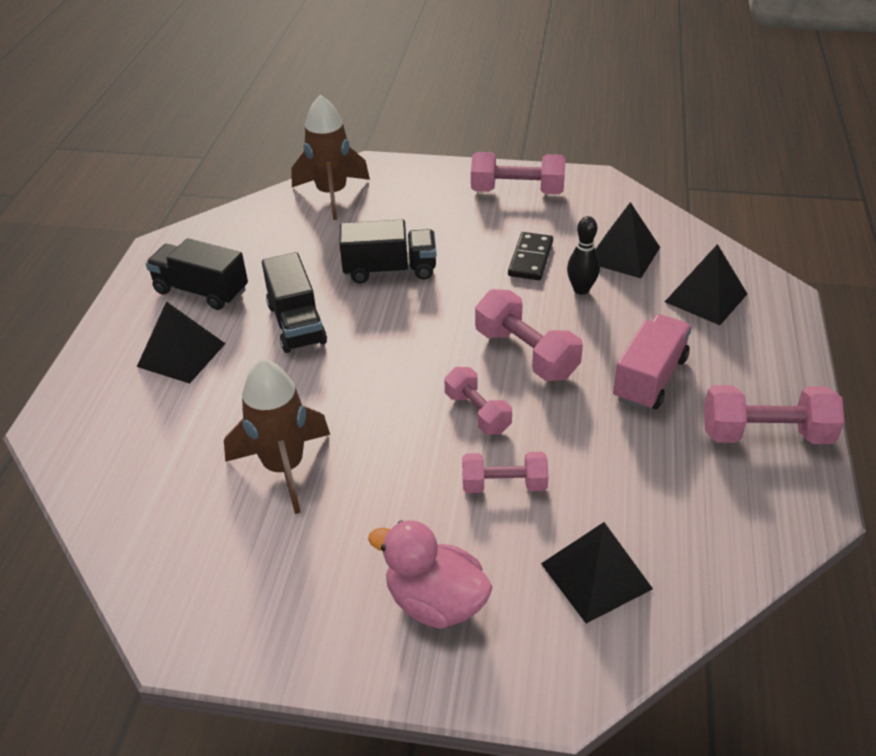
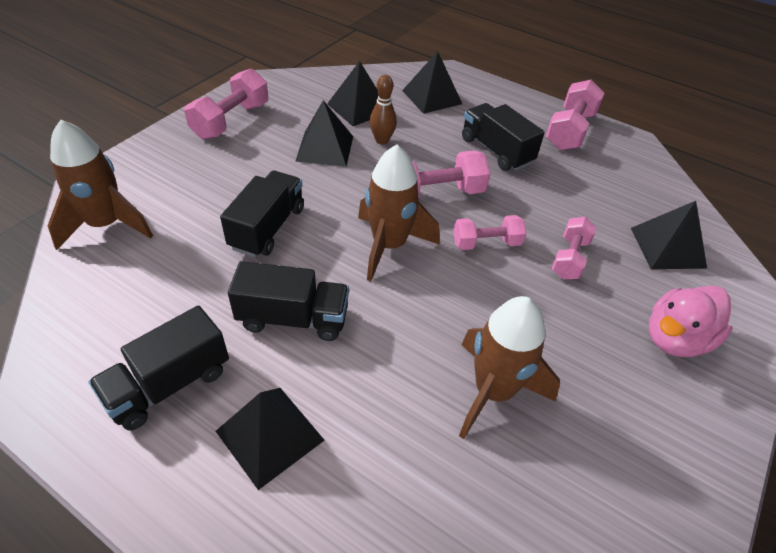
camera: 70 degrees left, 5 degrees up
black domino [508,232,553,280] -> black pyramid [295,100,353,167]
black bowling pin [567,216,600,295] -> brown bowling pin [370,75,397,145]
pink truck [613,314,692,410] -> black truck [462,103,545,171]
none -> brown rocket [358,145,439,281]

